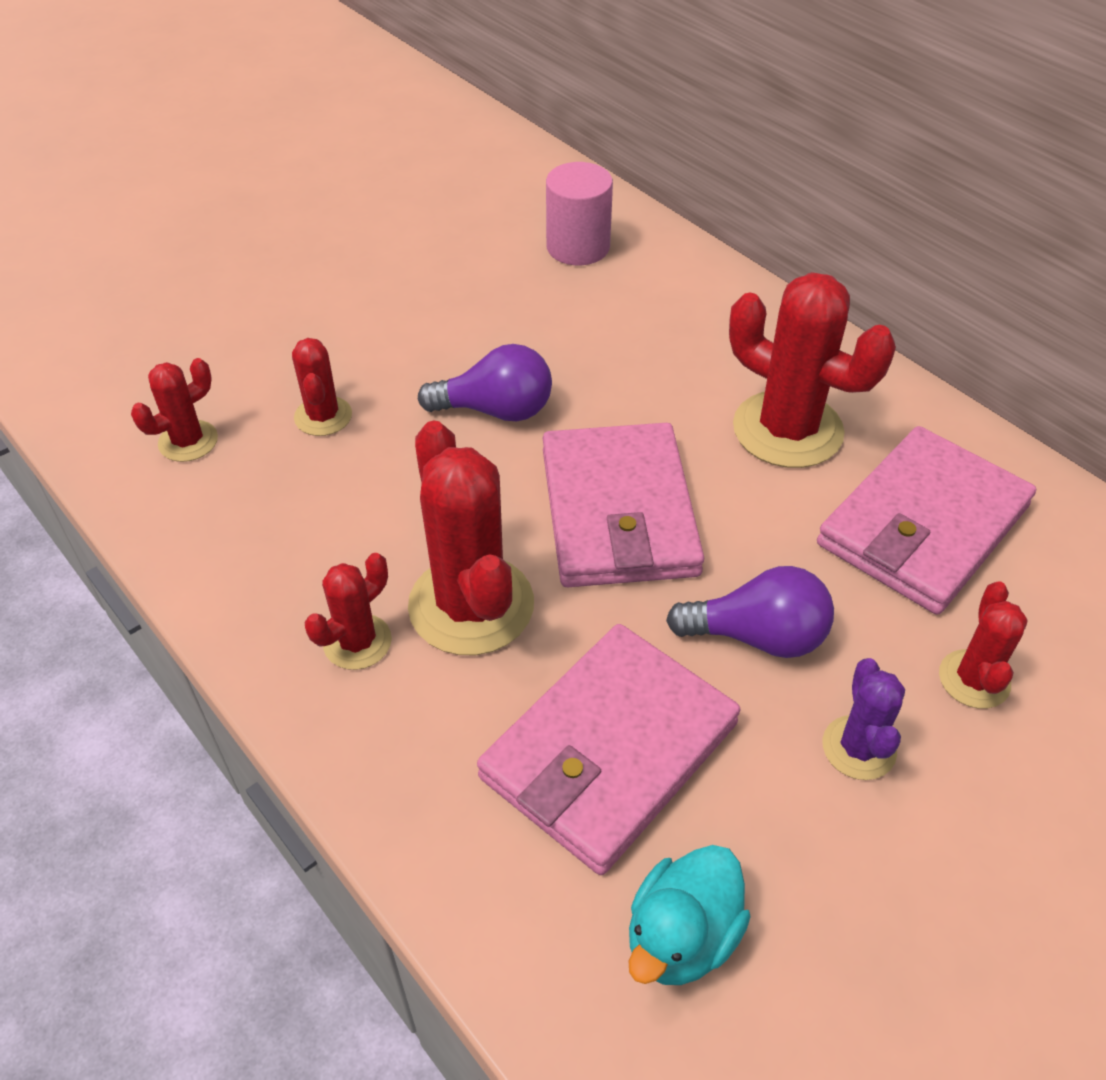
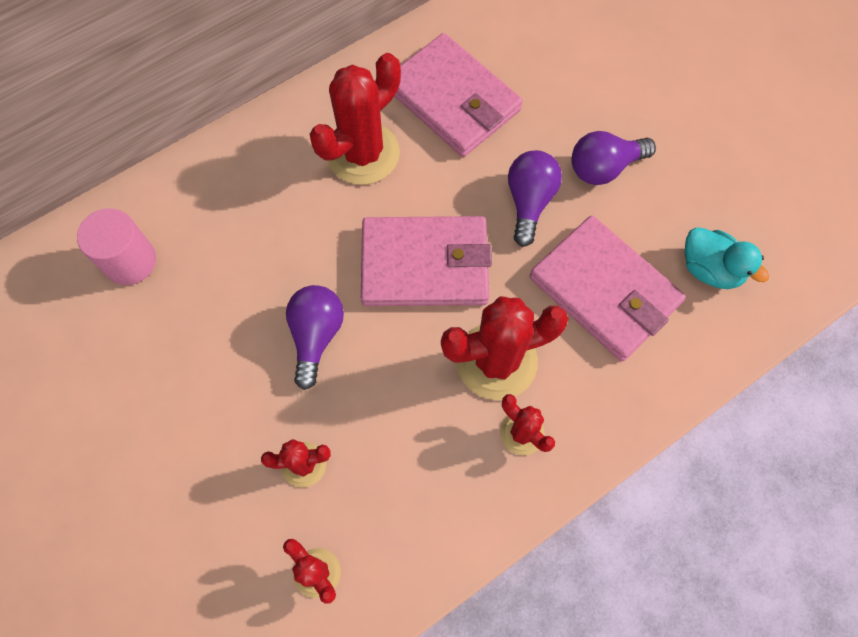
camera: 85 degrees left, 20 degrees up
purple cactus [823,658,905,780] -> purple light bulb [572,131,656,185]
red cactus [939,581,1028,709] -> none

